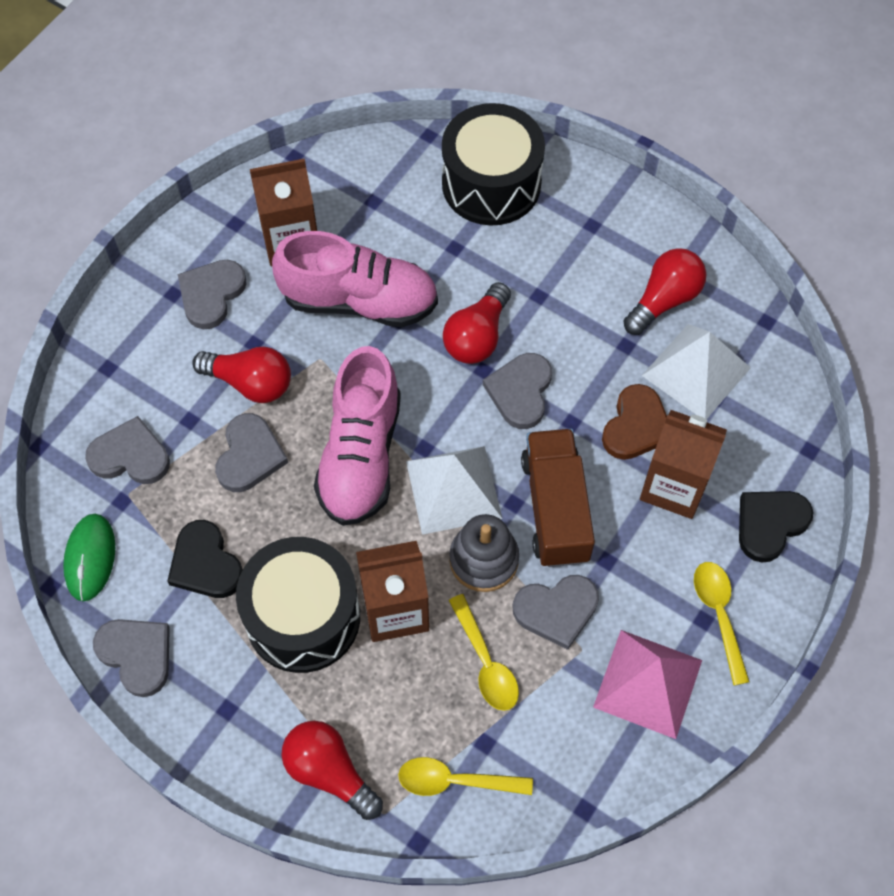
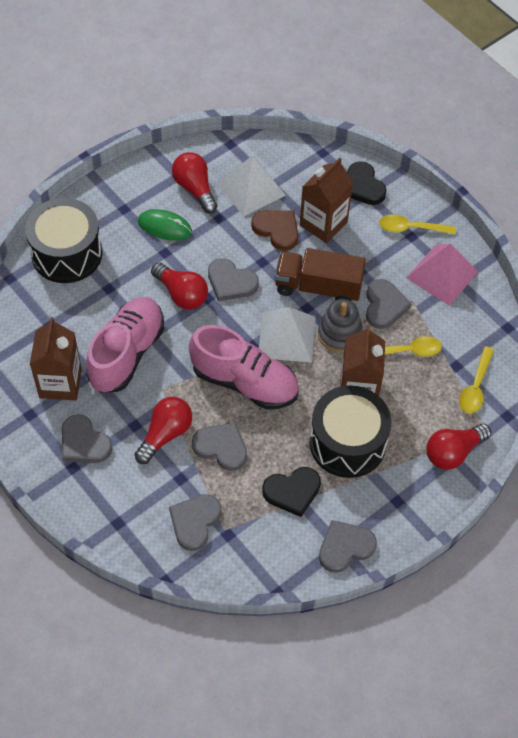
camera: 75 degrees left, 5 degrees down
green mouse [63,514,115,601] -> green mouse moved to [138,209,192,241]

